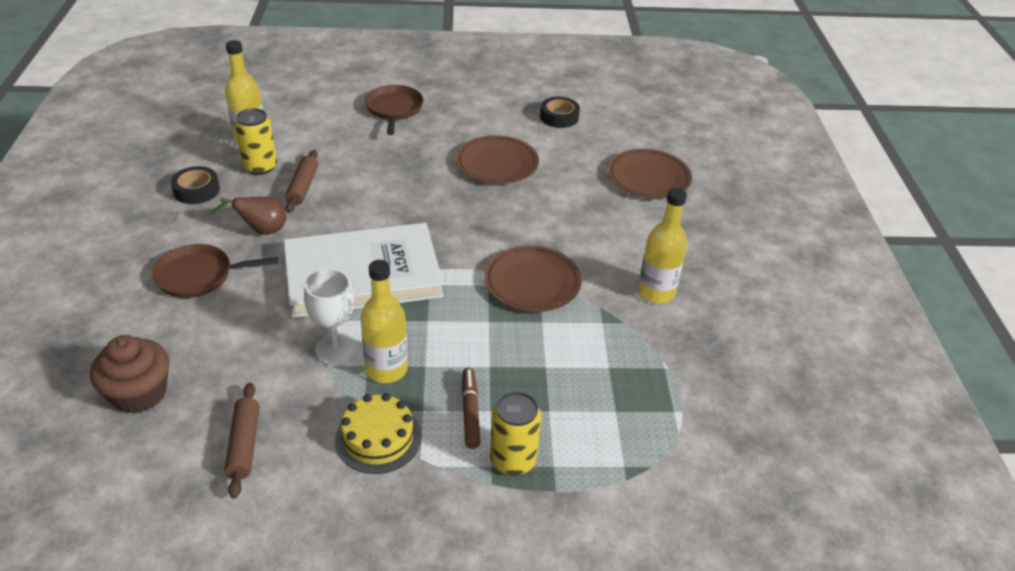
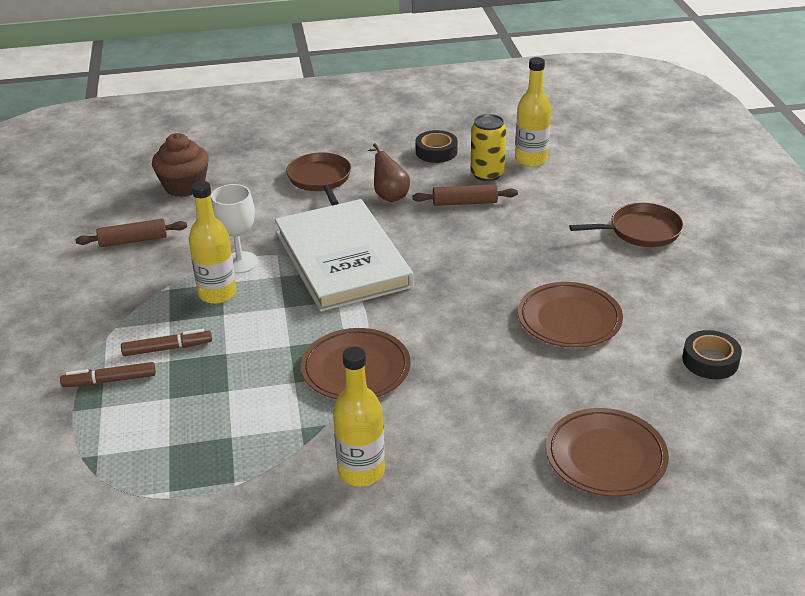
camera: 85 degrees right, 5 degrees down
yellow cake [335,393,421,474] -> none
yellow can [490,391,541,476] -> brown marker [60,362,156,387]

